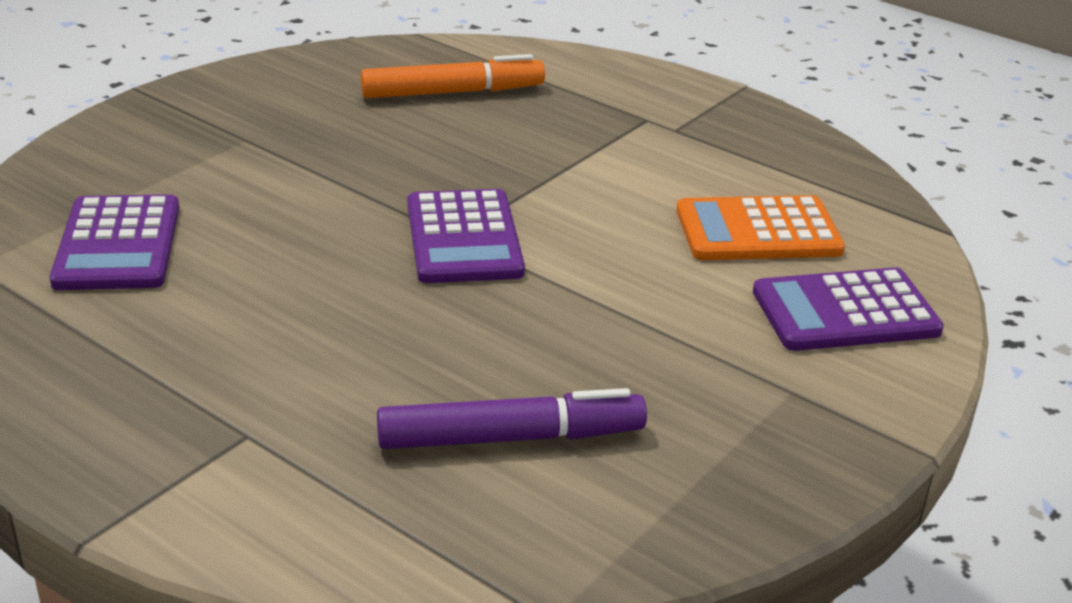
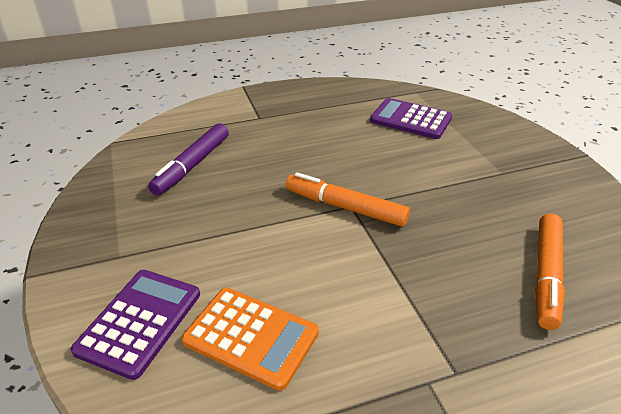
camera: 125 degrees right, 5 degrees up
purple calculator [407,189,525,283] -> orange marker [286,172,410,227]
orange calculator [676,195,845,260] -> orange calculator turned 90 degrees clockwise [181,288,319,391]

